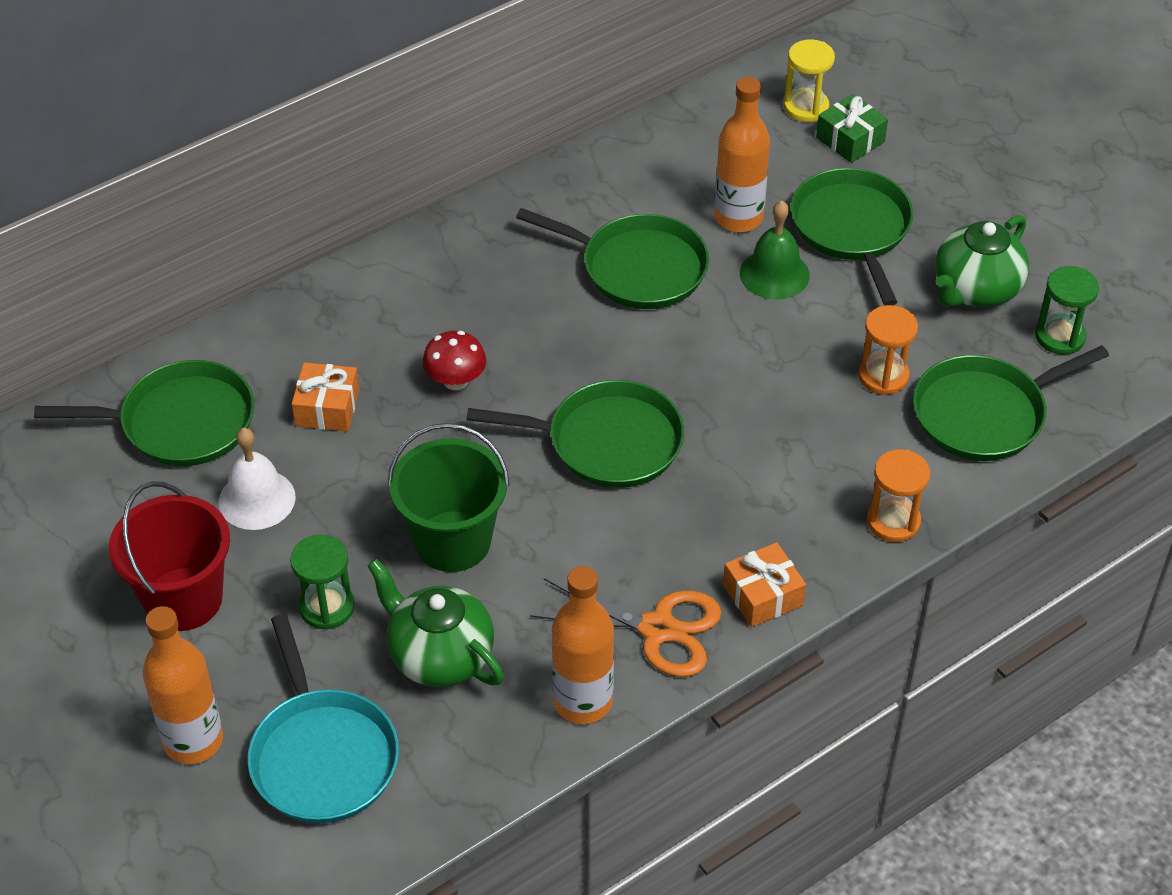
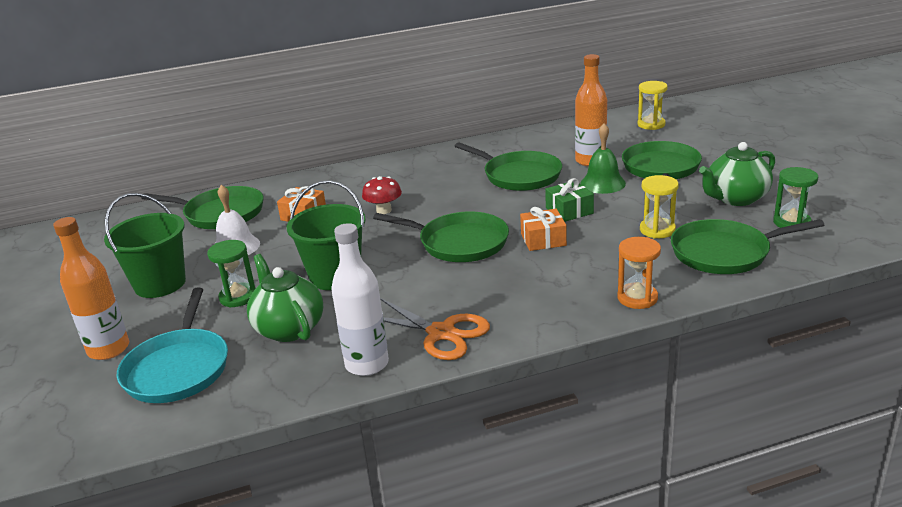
camera: 20 degrees right, 20 degrees down
red bucket [109,481,230,631] -> green bucket [104,193,186,298]
orange bottle [552,566,614,724] -> white bottle [331,223,389,376]
orange gift [723,542,806,627] -> orange gift moved to [520,207,567,251]
green gift [816,94,888,163] -> green gift moved to [545,178,594,222]
orange hourglass [858,305,918,395] -> yellow hourglass [640,175,679,239]

